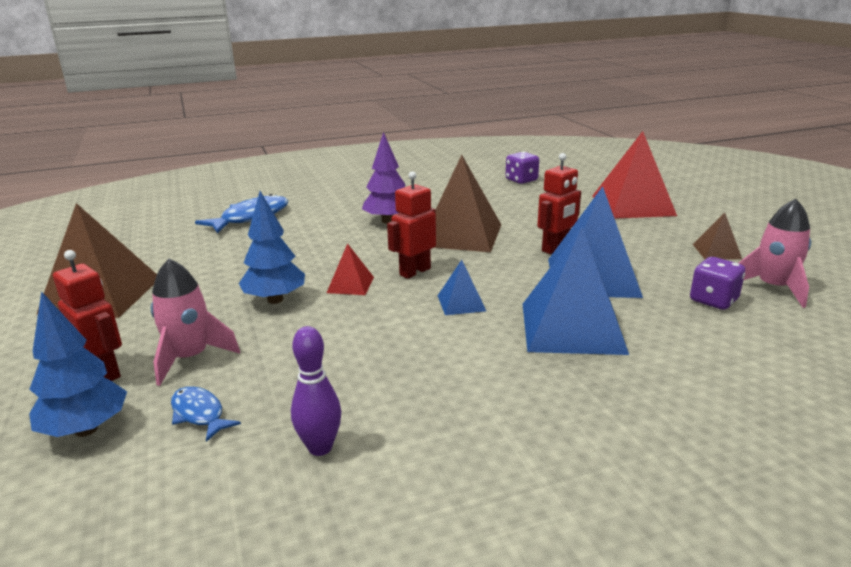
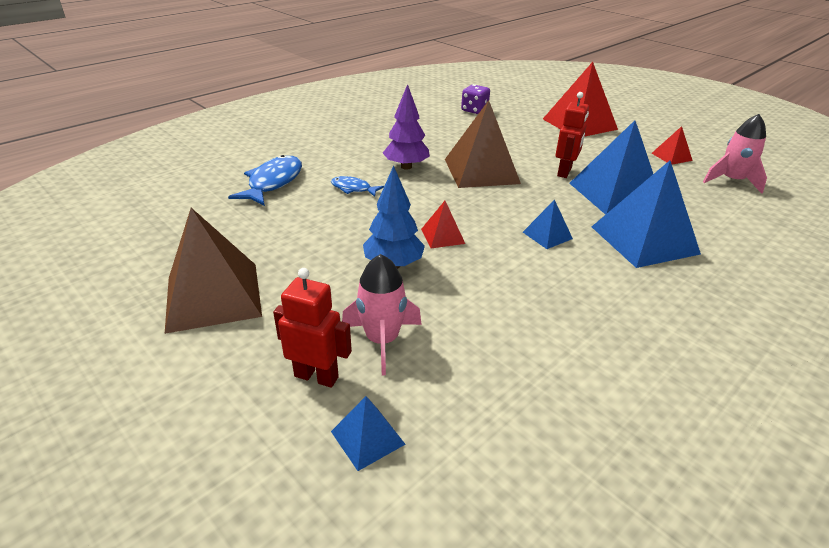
camera: 25 degrees left, 10 degrees up
blue tree [29,291,127,437] -> blue pyramid [331,396,406,471]
blue fish [171,386,241,442] -> blue fish moved to [331,176,384,197]
purple bowling pin [291,326,341,456] -> none
red robot [387,171,436,279] -> none
purple dice [690,257,745,310] -> none
brown pyramid [693,213,742,259] -> red pyramid [652,126,693,165]

